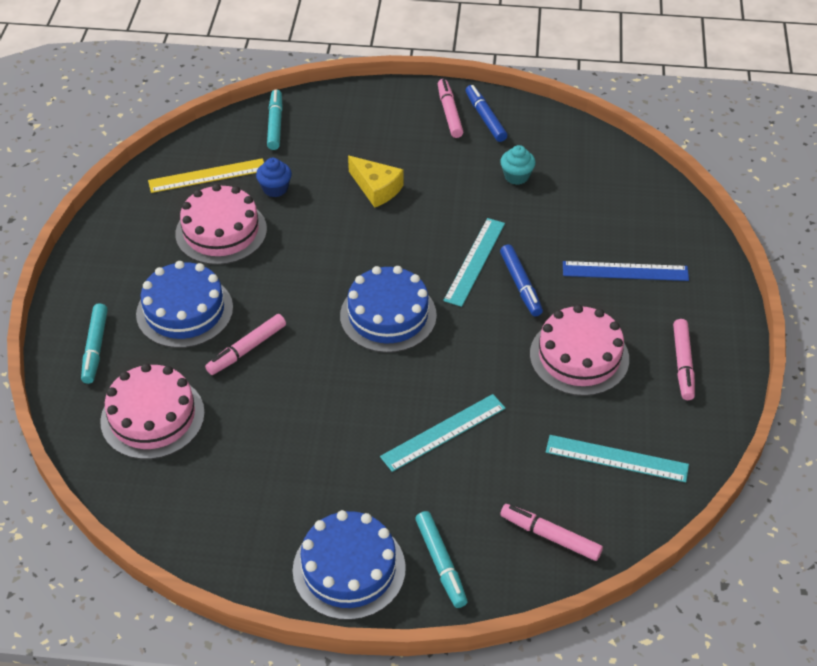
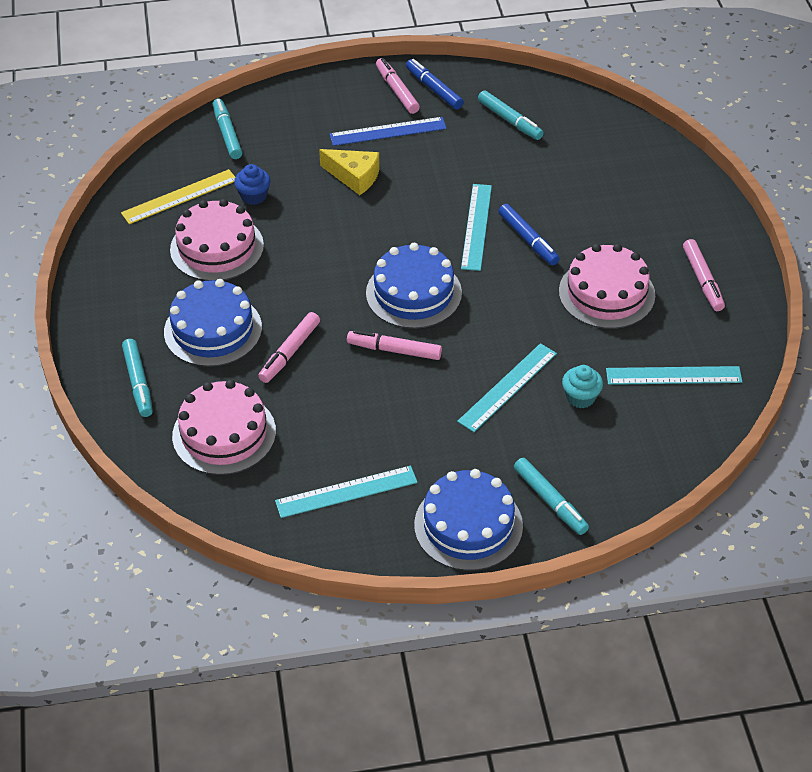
camera: 15 degrees left, 0 degrees up
turquoise cupcake [500,145,536,185] -> turquoise cupcake moved to [562,365,603,408]
pink marker [500,504,603,561] -> pink marker moved to [347,330,442,360]
blue ruler [563,261,689,281] -> blue ruler moved to [330,117,447,146]
none -> turquoise ruler [275,466,418,518]
none -> turquoise marker [478,91,544,140]

